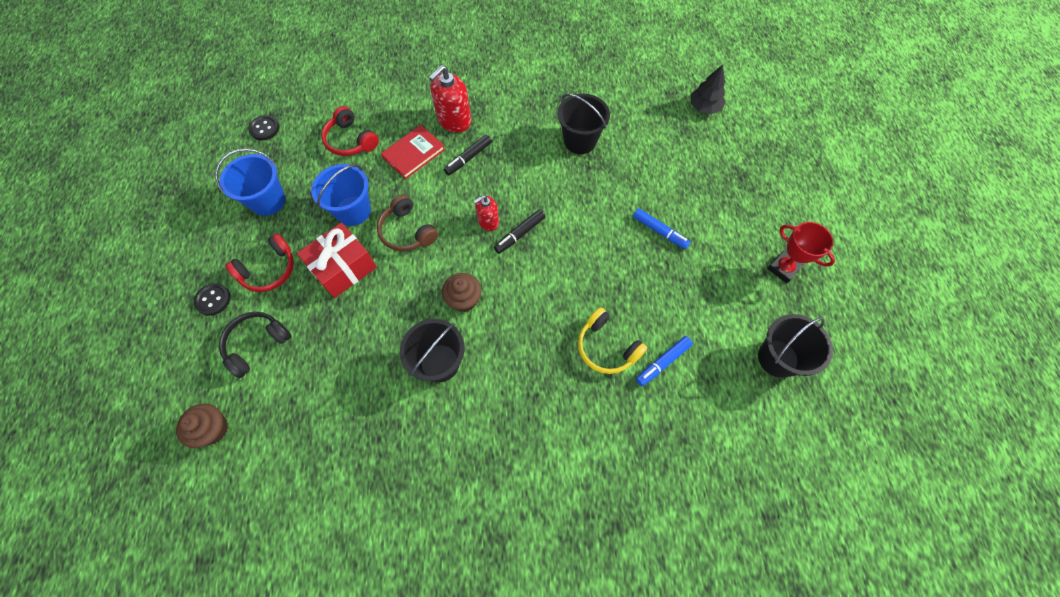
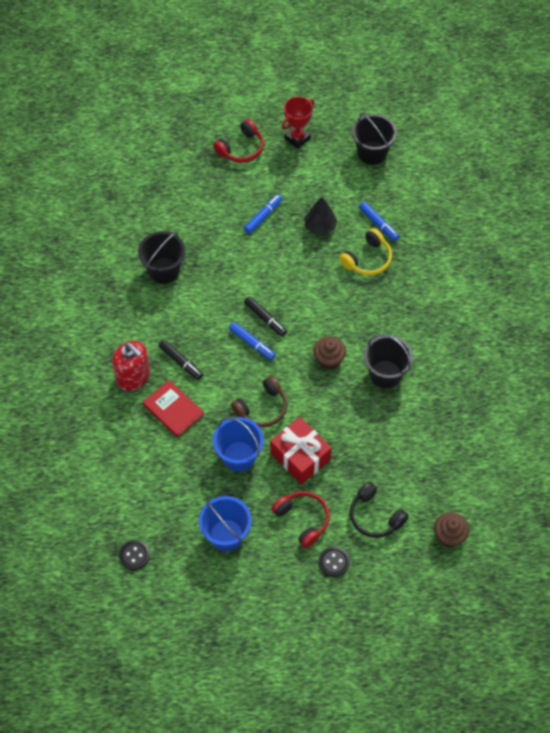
camera: 90 degrees left, 5 degrees down
red headphones [321,106,379,156] -> red headphones moved to [213,119,264,163]
red soap dispenser [474,195,499,231] -> blue marker [229,322,276,360]
black tree [691,64,726,114] -> black tree moved to [304,197,337,235]

